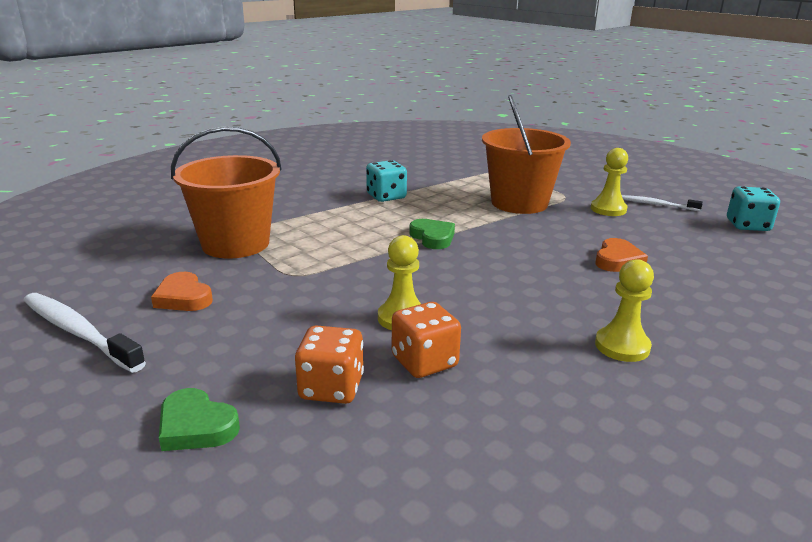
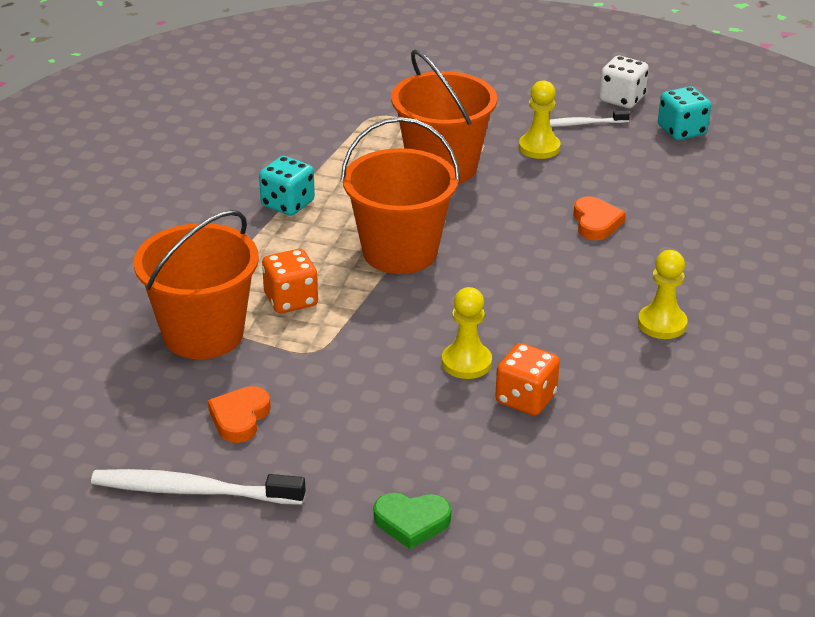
camera: 30 degrees left, 10 degrees up
orange heart [151,272,213,311] -> orange heart turned 90 degrees clockwise [208,386,271,443]
orange dice [295,325,364,404] -> orange dice moved to [262,249,318,313]
green heart [409,219,455,249] -> orange bucket [341,117,460,274]
none -> white dice [599,56,649,108]

